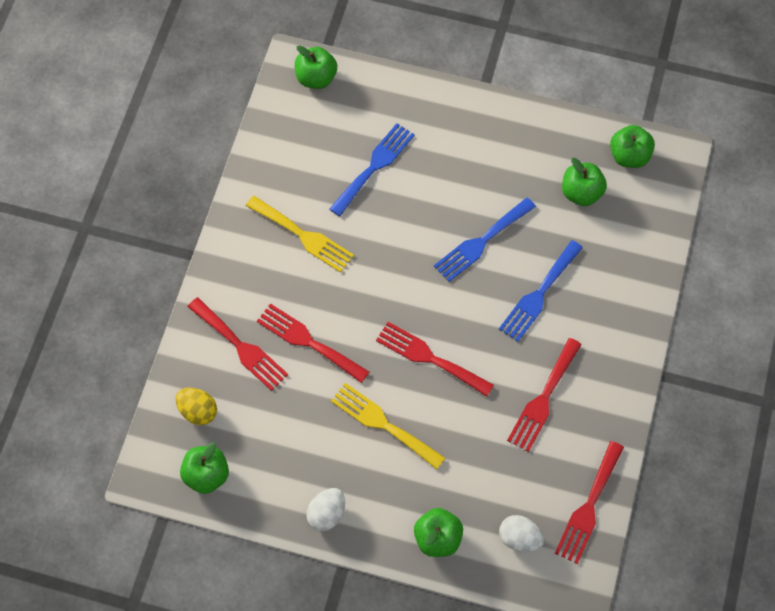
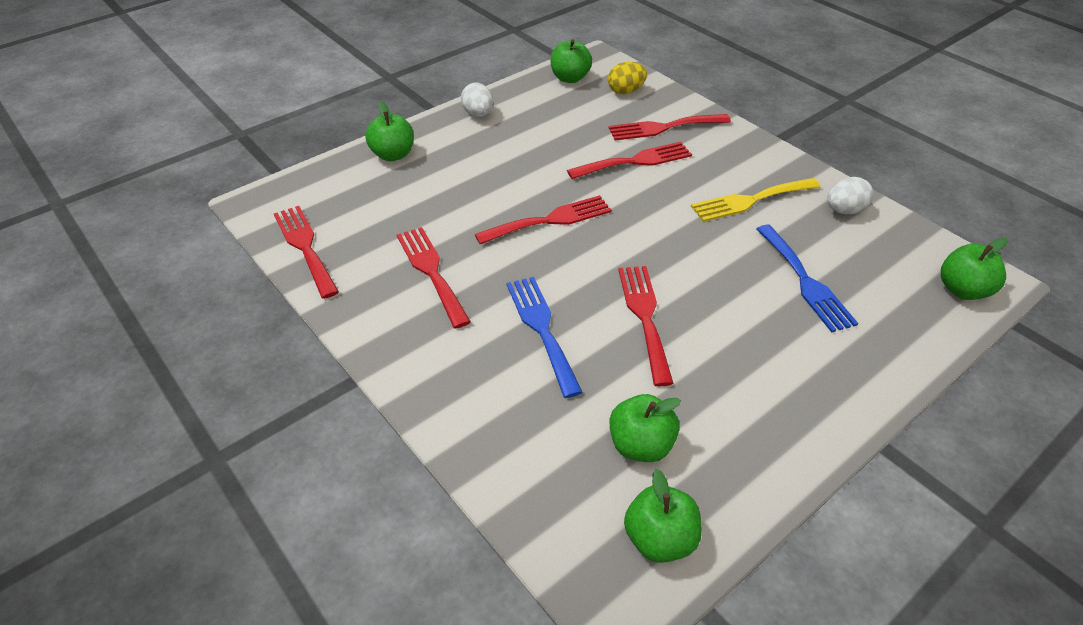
camera: 125 degrees right, 20 degrees down
yellow fork [331,383,445,469] -> none
blue fork [434,197,536,282] -> red fork [618,266,674,386]
white egg [499,515,544,553] -> white egg moved to [827,177,873,214]

